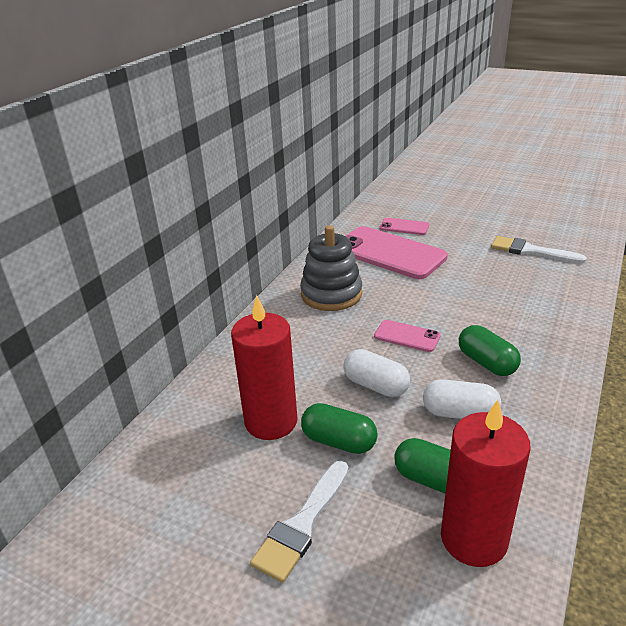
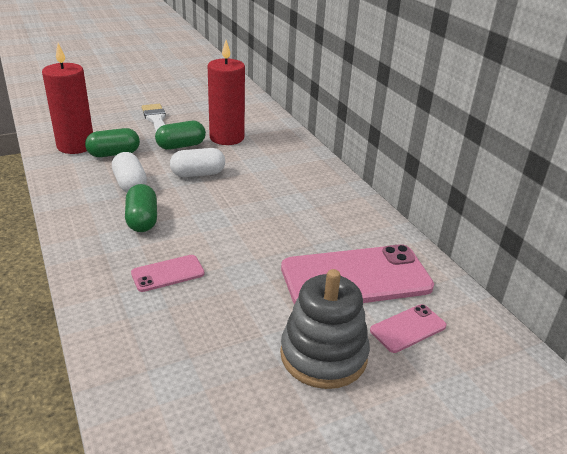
camera: 125 degrees right, 0 degrees up
grey stacking toy [300,225,362,311] -> grey stacking toy moved to [280,269,370,389]
pink phone [374,320,441,352] -> pink phone moved to [131,255,205,292]
white capsule [423,379,501,419] -> white capsule turned 75 degrees counterclockwise [112,152,147,192]
green capsule [459,325,521,376] -> green capsule turned 75 degrees clockwise [125,184,157,232]
white brush [491,236,586,264] -> none

